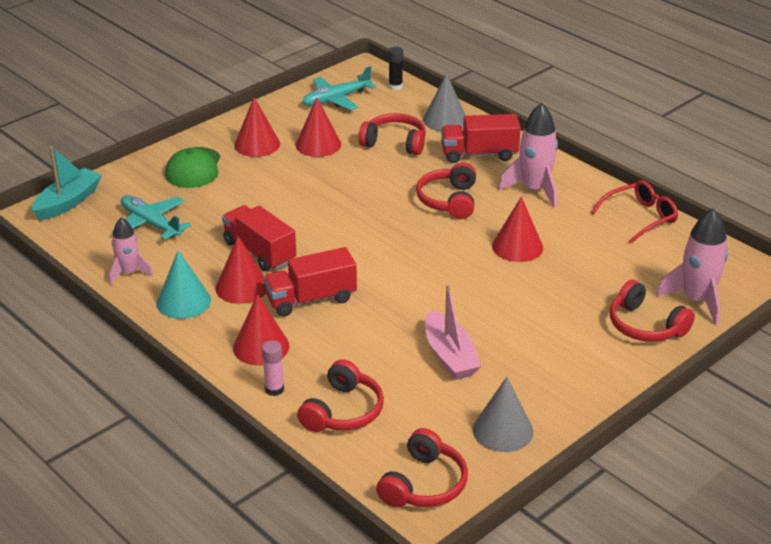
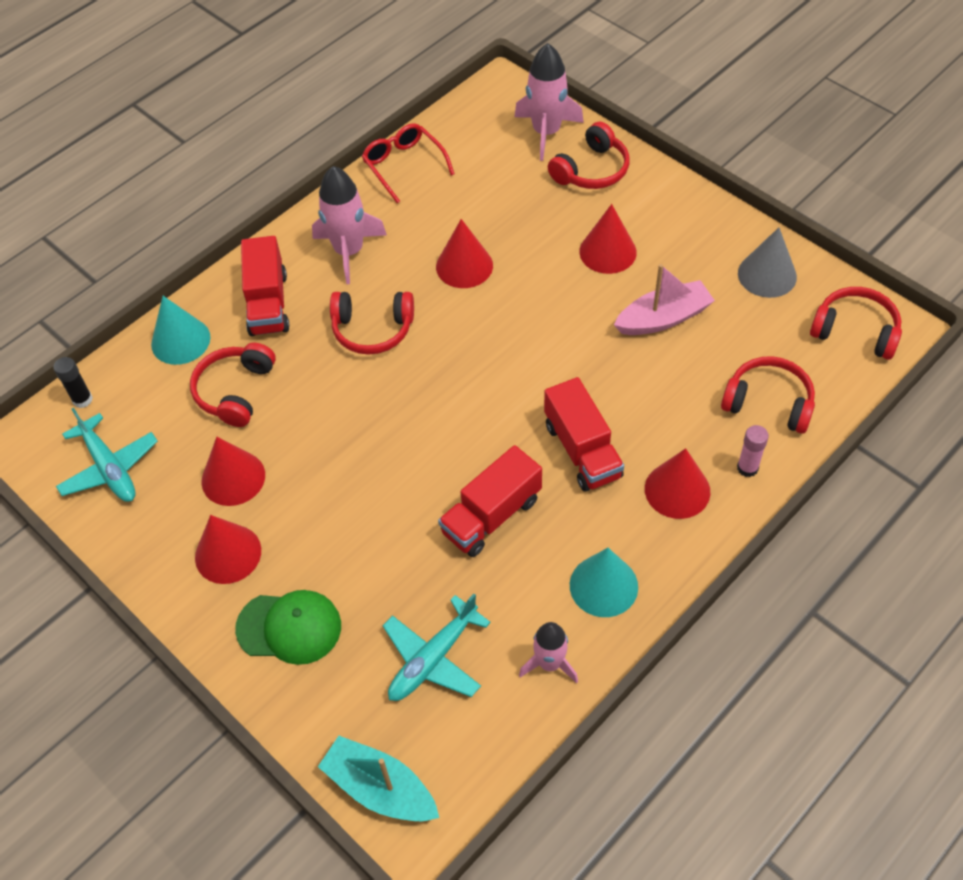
camera: 90 degrees left, 20 degrees up
red cone [216,236,266,304] -> red cone moved to [579,204,637,274]
grey cone [423,73,466,131] -> turquoise cone [151,296,211,365]

